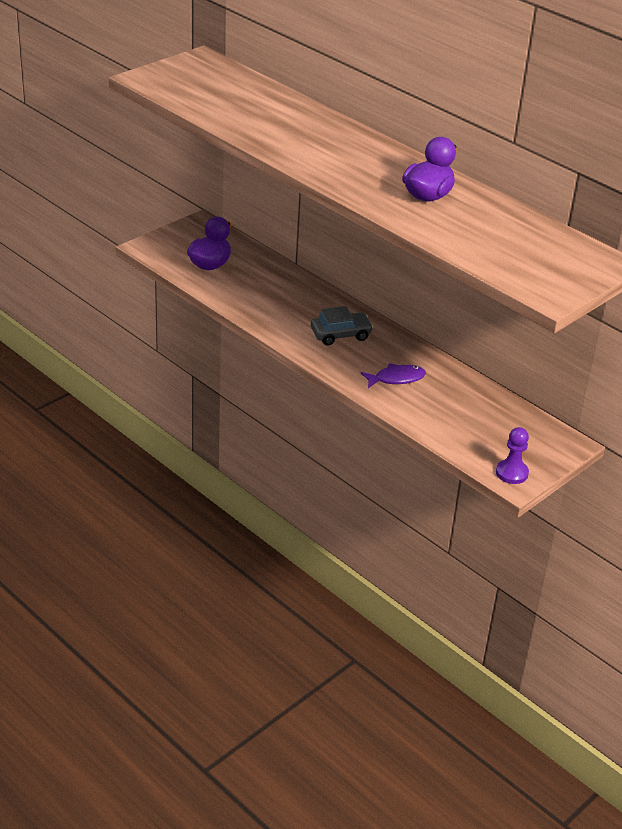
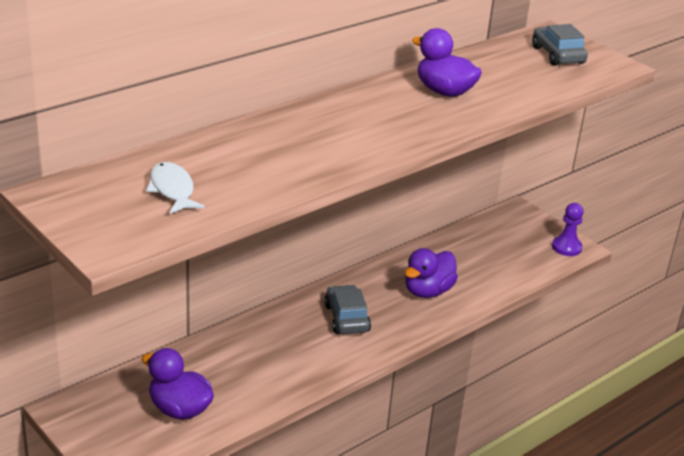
camera: 85 degrees left, 5 degrees down
purple fish [360,364,426,388] -> purple duck [405,248,458,298]
none -> white fish [146,162,205,214]
none -> grey car [532,24,588,66]

